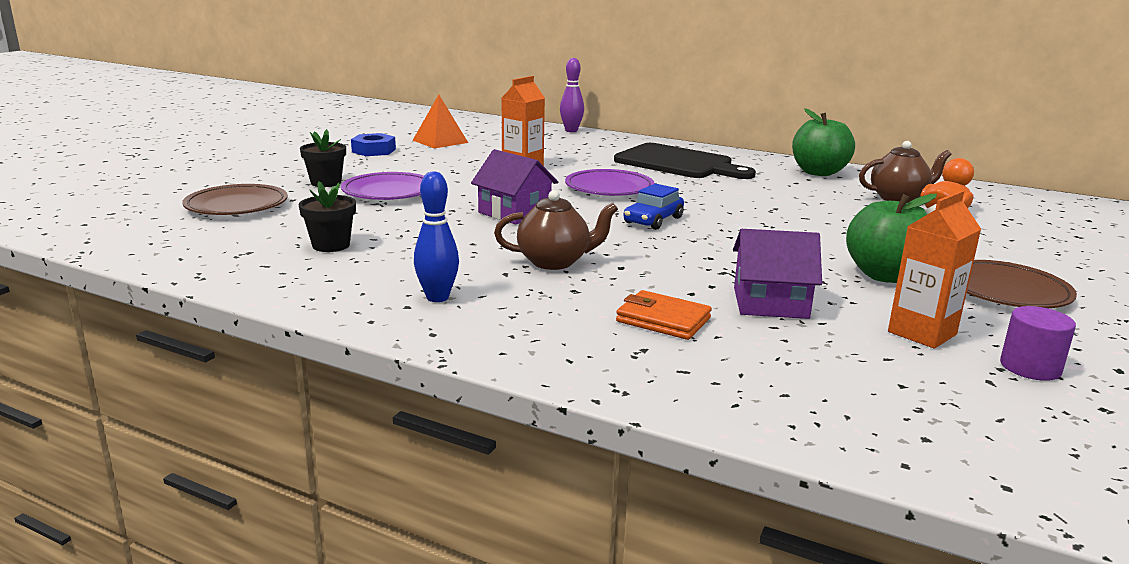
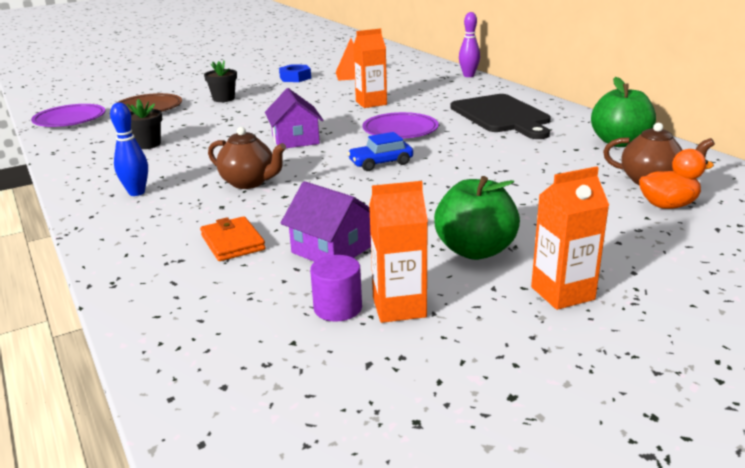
camera: 35 degrees right, 5 degrees up
purple plate [341,172,424,200] -> purple plate moved to [31,104,105,127]
brown plate [967,260,1077,308] -> orange carton [531,166,609,310]
purple cylinder [1000,306,1076,381] -> purple cylinder moved to [310,255,362,322]

